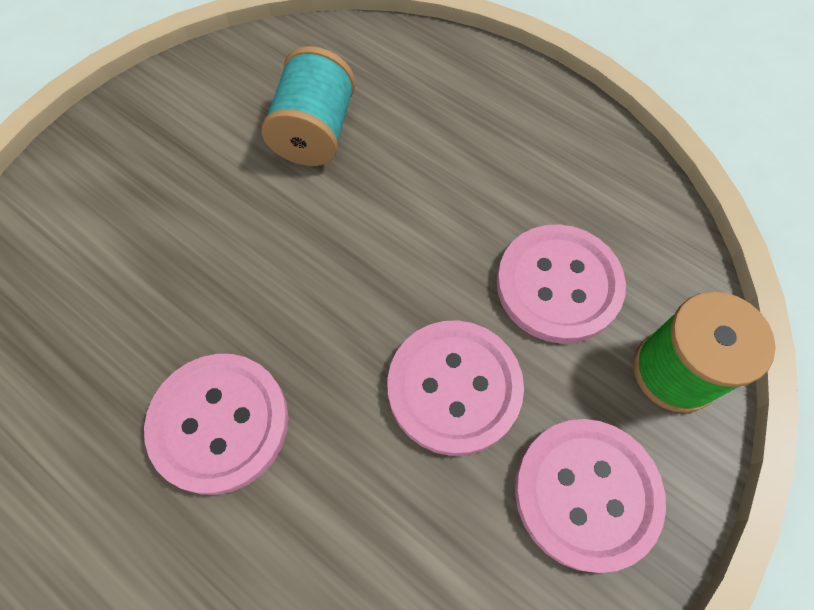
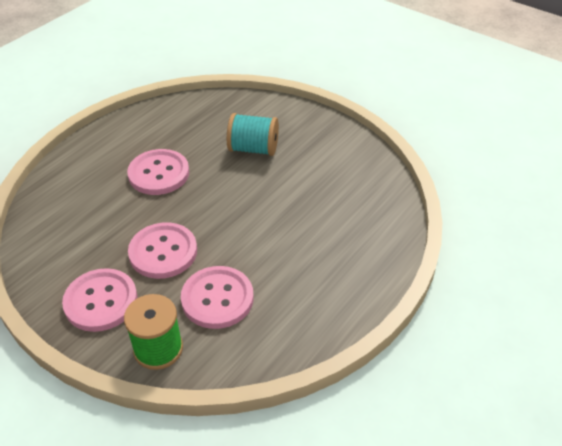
camera: 90 degrees right, 20 degrees down
turquoise spool [261,46,355,166] -> turquoise spool moved to [227,113,279,156]

